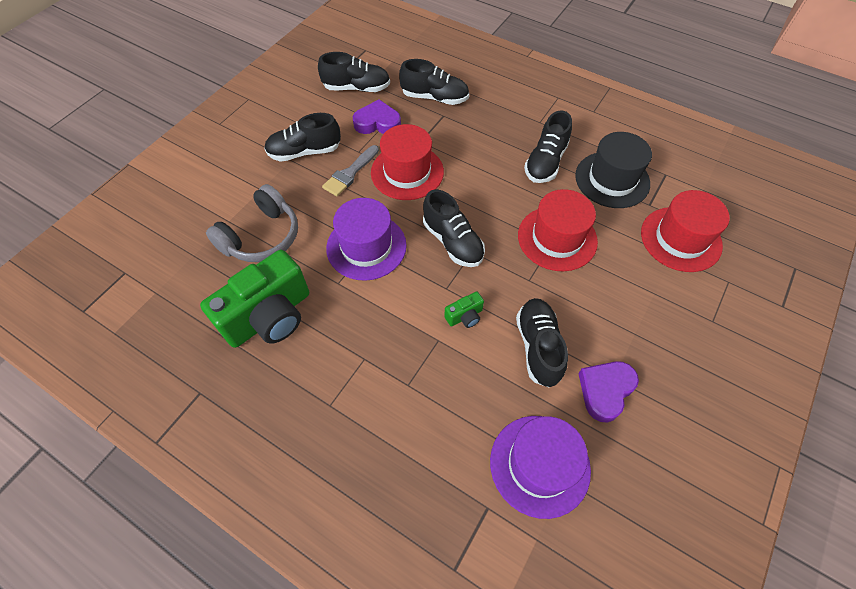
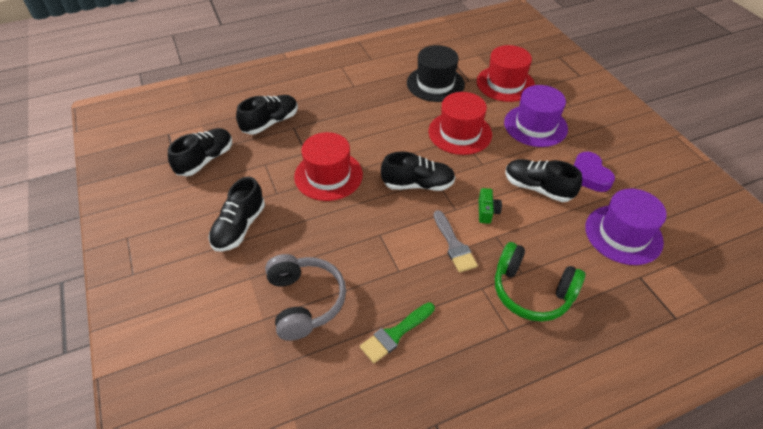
camera: 55 degrees left, 10 degrees down
green camera [200,250,309,348] -> green brush [360,302,435,363]
grey brush [322,145,379,196] -> grey brush moved to [434,210,478,273]
purple hat [326,198,407,281] -> purple hat moved to [504,85,568,147]
purple heart [353,99,401,134] -> none
black shoe [524,110,572,183] -> none
none -> green headphones [495,242,585,321]

